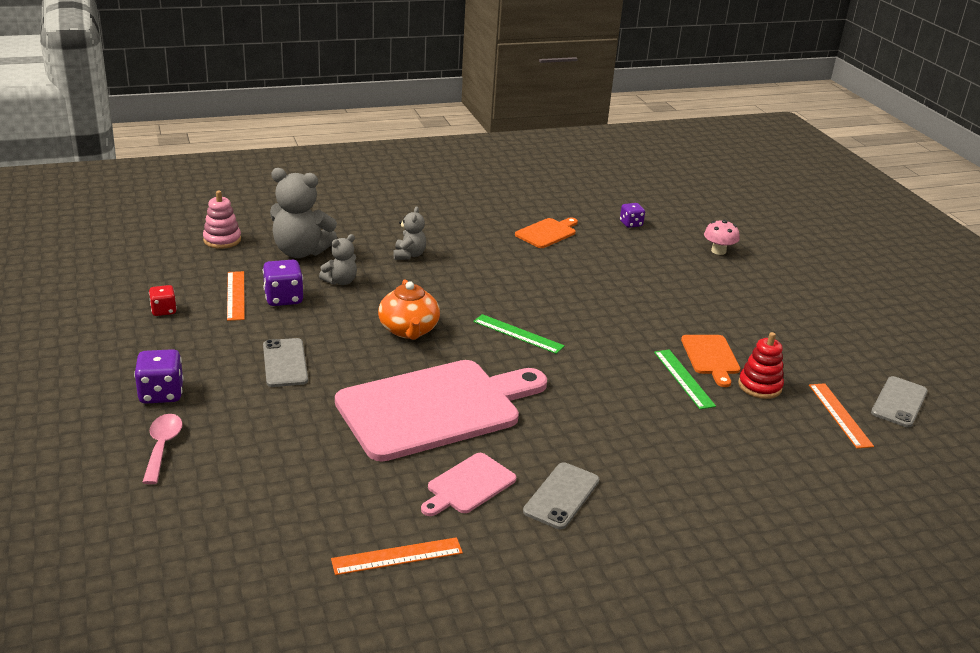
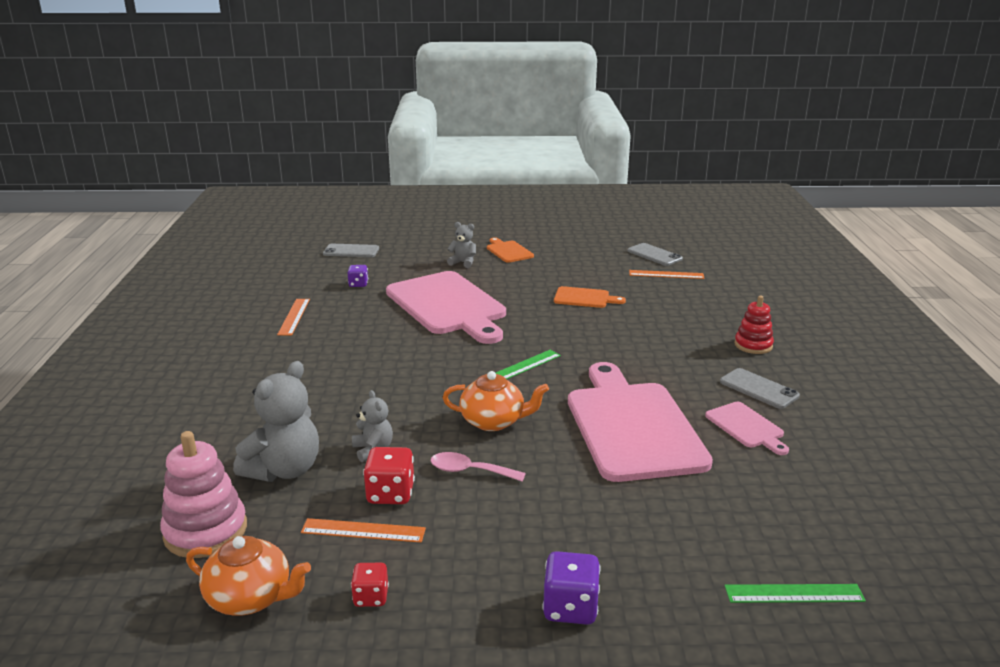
camera: 70 degrees left, 5 degrees down
pink spoon [142,414,183,484] -> pink spoon moved to [431,452,526,482]
pink stacking toy [203,191,241,249] -> pink stacking toy [160,431,247,558], size x1.53
purple dice [263,260,303,306] -> red dice [363,447,415,504]
grey phone [263,338,308,387] -> grey phone moved to [323,244,379,257]
orange ruler [331,537,463,575] -> orange ruler moved to [277,299,310,335]
grey teddy bear [393,206,426,260] -> grey teddy bear moved to [447,222,476,268]
orange cutting board [515,218,578,248] -> orange cutting board moved to [487,237,534,263]
green ruler [654,349,716,409] -> green ruler moved to [724,584,866,603]
pink mushroom [704,220,740,255] -> none
red stacking toy [738,332,784,399] -> red stacking toy moved to [734,296,774,354]
none -> orange teapot [186,536,311,616]
none -> pink cutting board [386,271,506,344]

